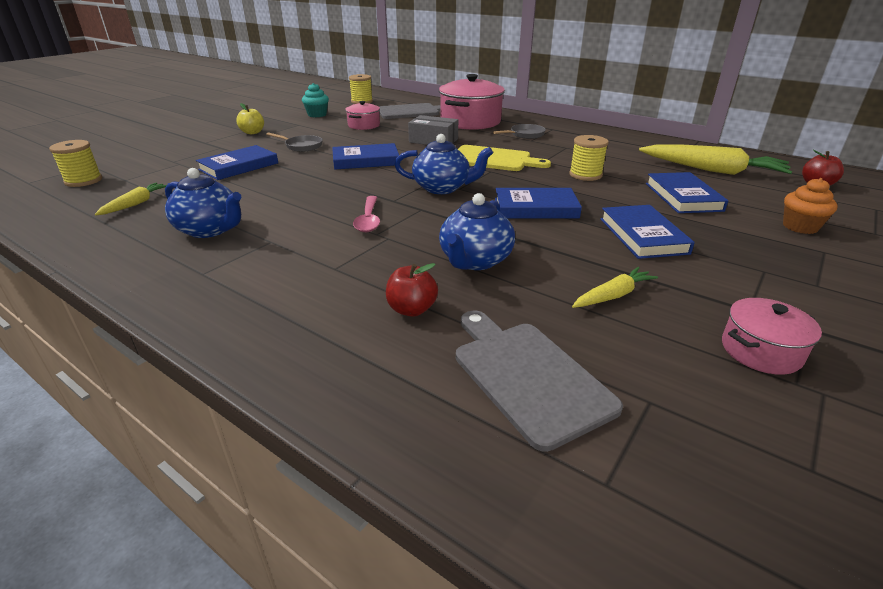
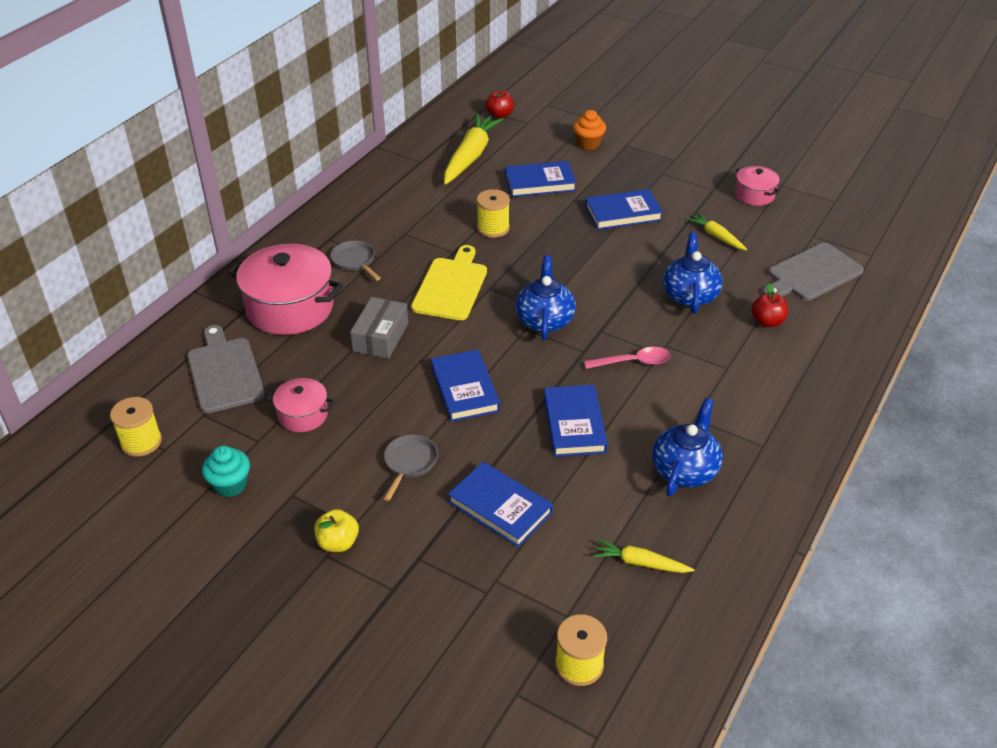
camera: 95 degrees left, 10 degrees up
blue teapot [439,193,515,270] -> blue teapot turned 105 degrees counterclockwise [663,232,723,314]
blue book [495,188,582,218] -> blue book moved to [544,385,608,457]

